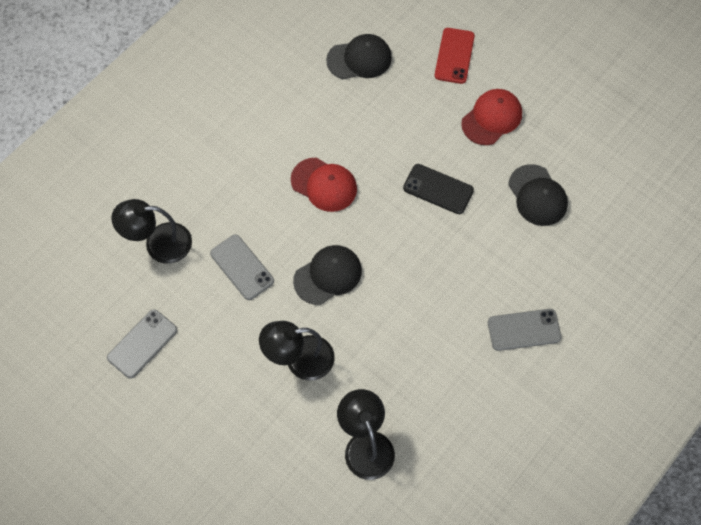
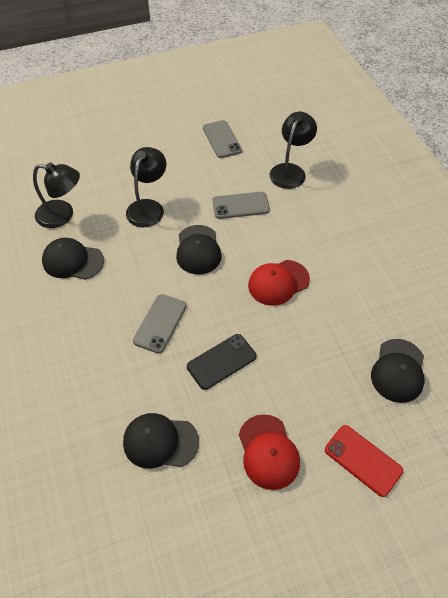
camera: 120 degrees right, 10 degrees down
grey phone [488,309,561,351] -> grey phone moved to [133,294,187,354]
none -> black cap [42,238,104,280]

